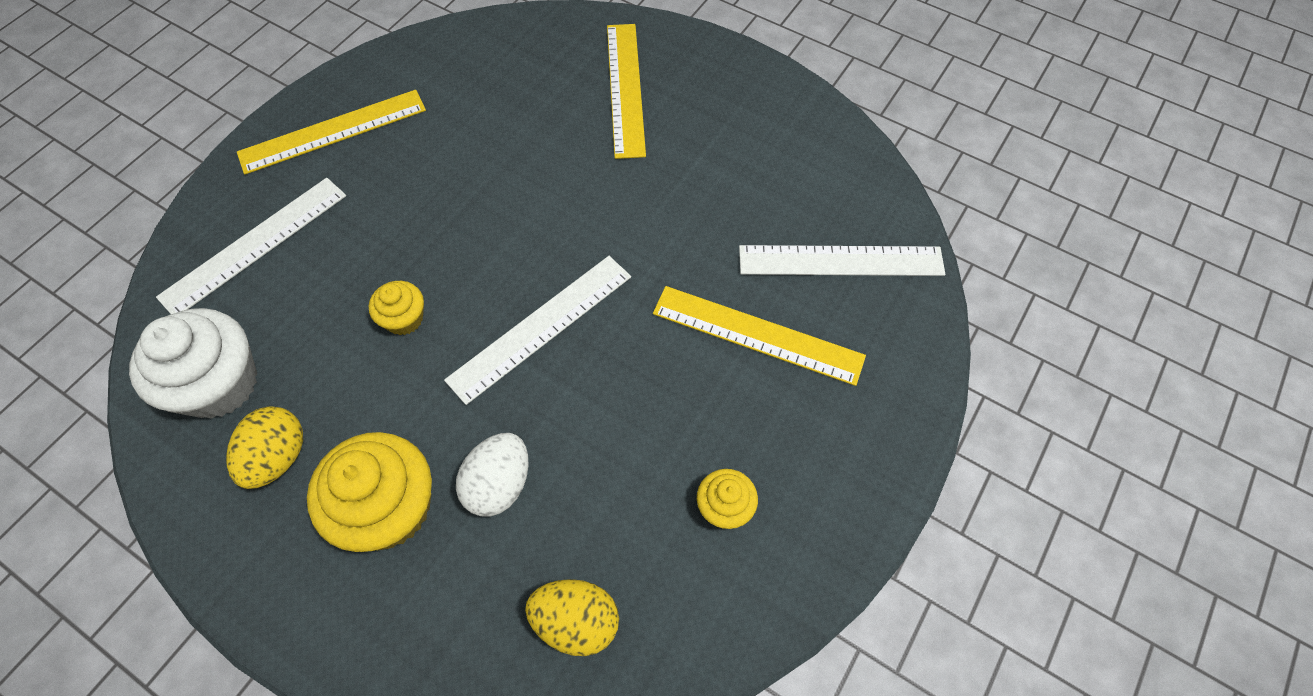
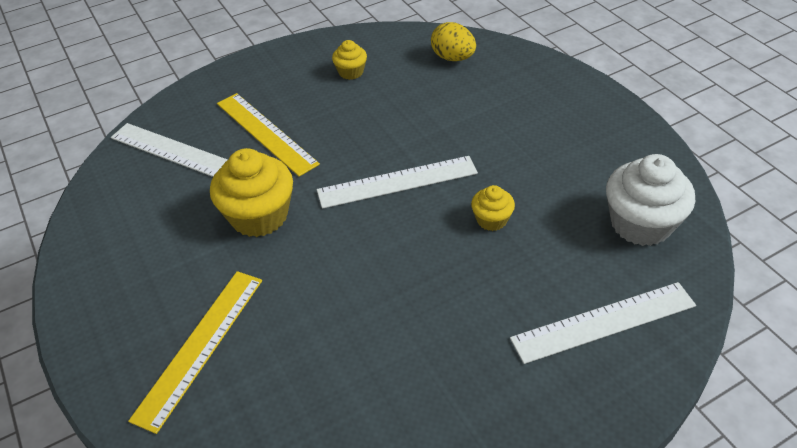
camera: 150 degrees left, 15 degrees down
yellow egg [226,406,303,489] -> none
yellow ruler [237,90,426,174] -> none
yellow cupcake [307,432,432,552] -> yellow cupcake moved to [210,148,293,237]
white egg [456,433,528,517] -> none

